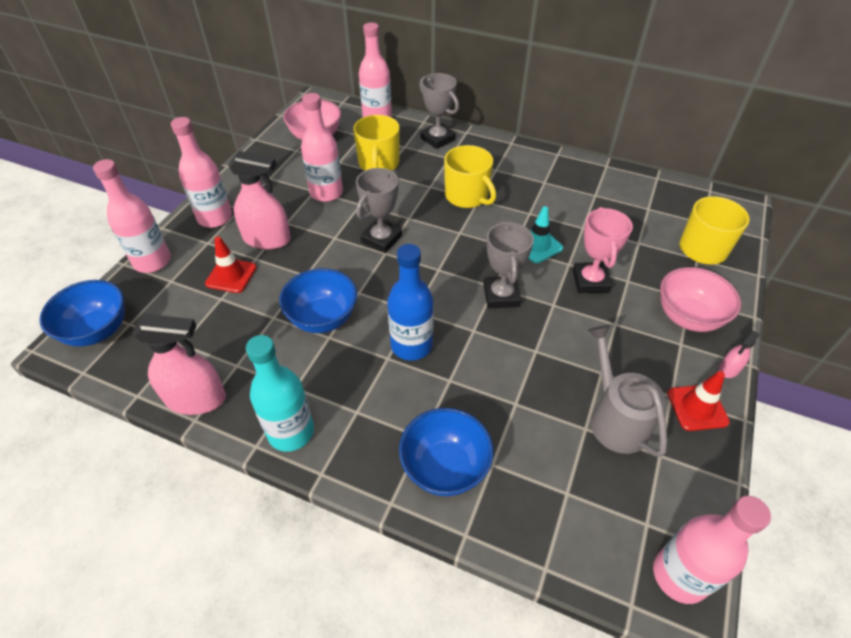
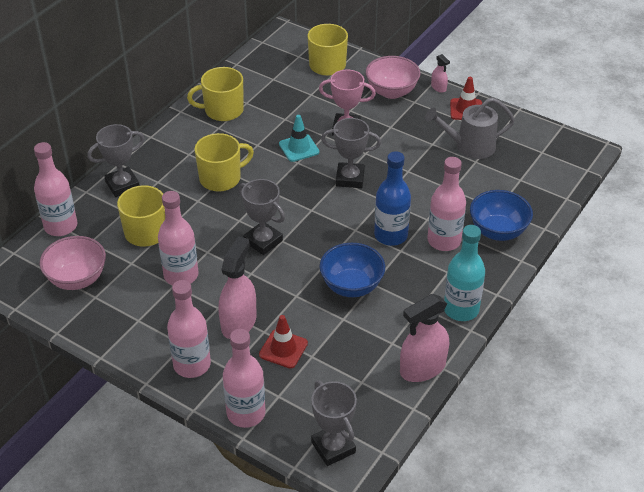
camera: 80 degrees left, 5 degrees down
blue bowl [39,280,125,347] -> grey trophy [311,380,357,466]
pink spray bottle [132,314,226,415] -> pink spray bottle turned 135 degrees counterclockwise [400,294,449,382]
pink bottle [653,496,771,604] -> pink bottle moved to [427,157,466,251]
none -> yellow mug [187,67,244,121]

